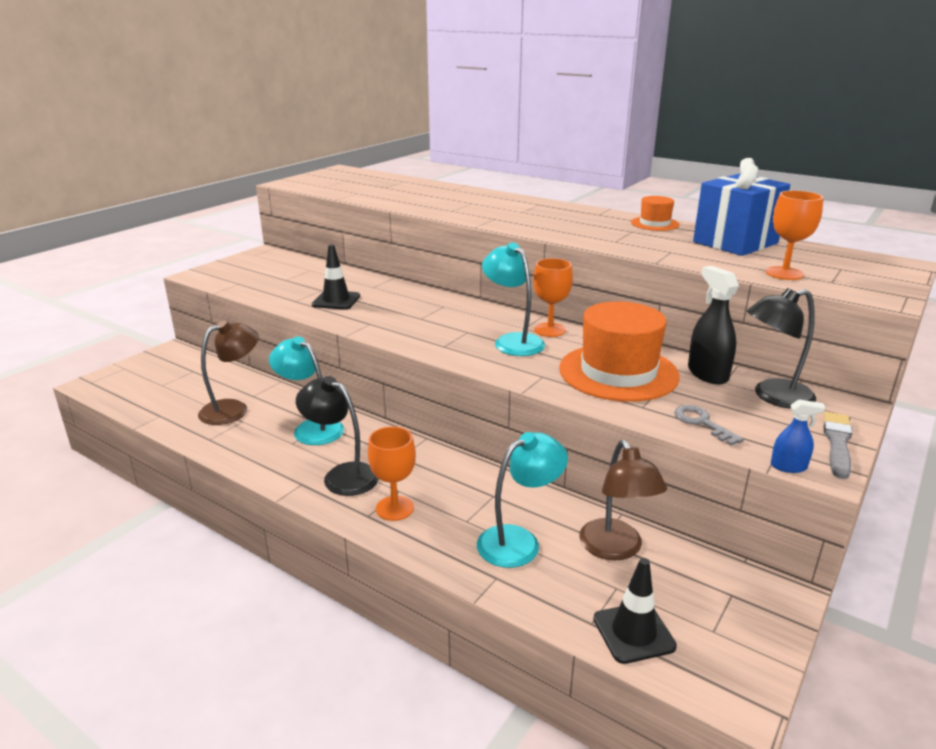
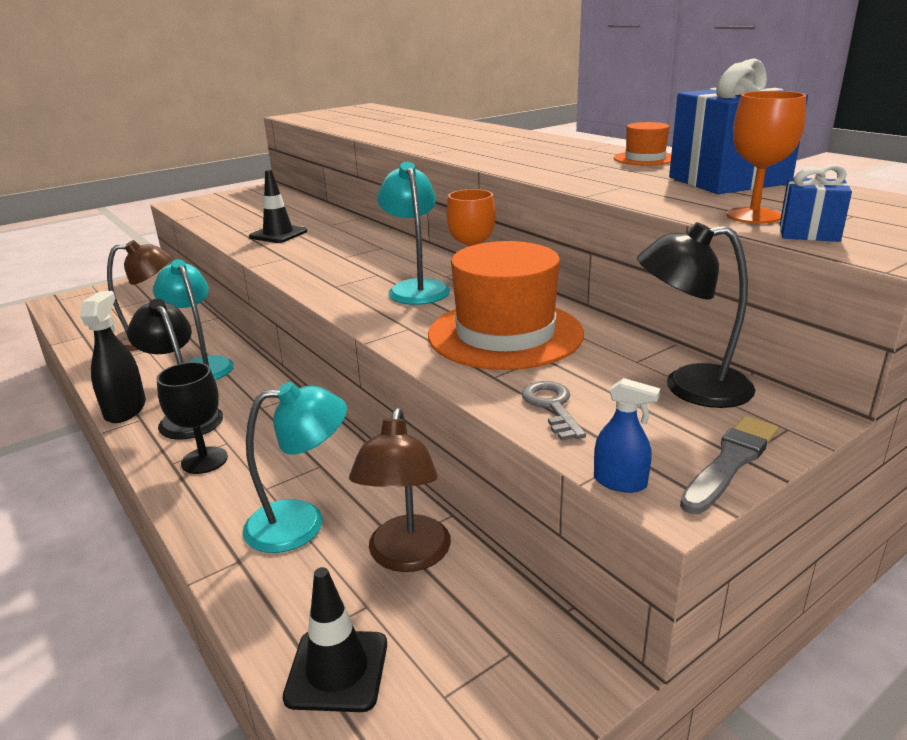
camera: 20 degrees right, 0 degrees up
orange goblet [368,426,416,521] -> black goblet [156,362,228,474]
black spray bottle [688,266,739,384] -> black spray bottle moved to [80,291,146,423]
none -> blue gift [780,165,852,242]

